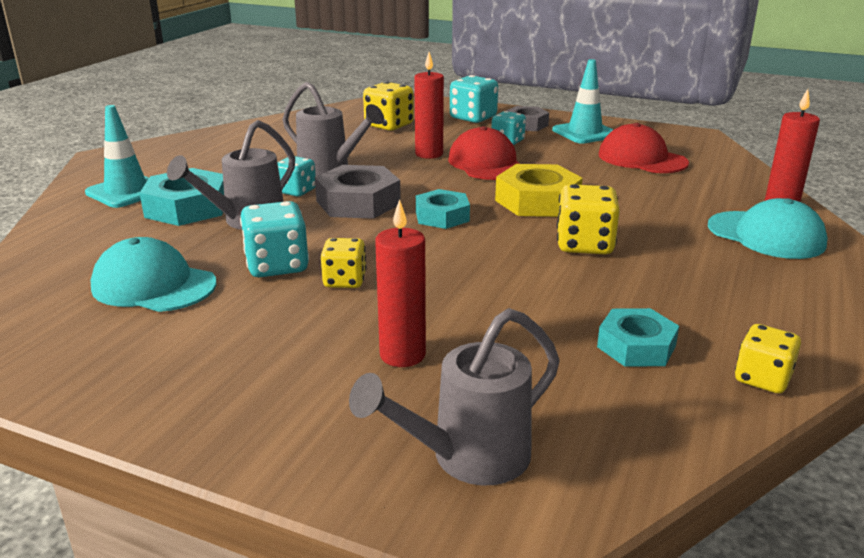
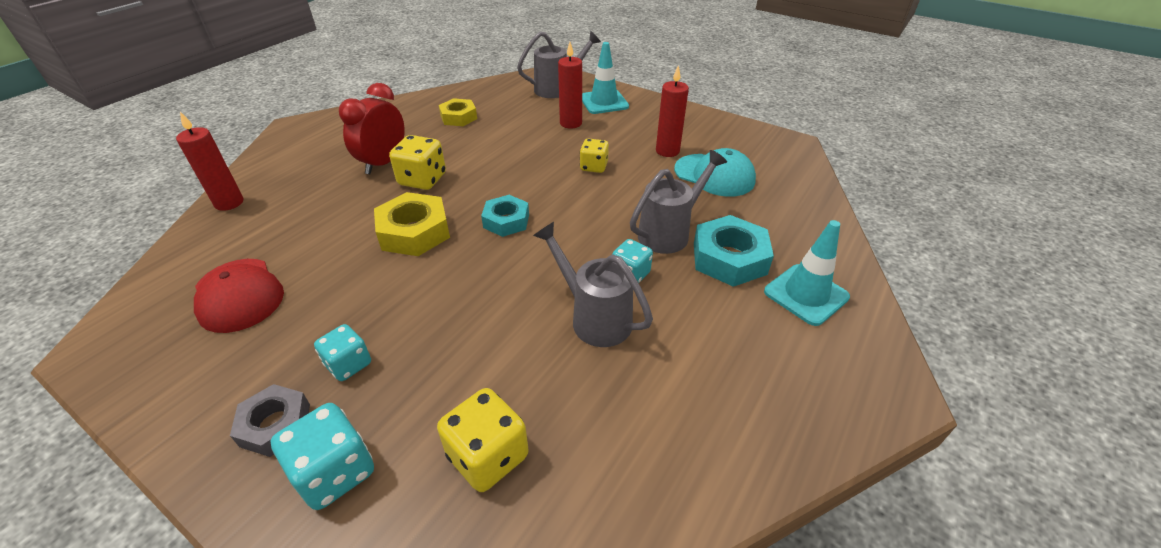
camera: 170 degrees left, 15 degrees up
turquoise dice [240,201,309,277] -> none
grey nut [315,165,401,219] -> none
red candle [414,52,444,159] -> red candle moved to [656,65,689,157]
red cap [448,126,520,180] -> none
turquoise traffic cone [552,59,614,144] -> turquoise traffic cone moved to [582,42,629,114]
turquoise nut [597,308,679,367] -> yellow nut [439,98,477,126]
turquoise cap [708,198,828,259] -> none
yellow dice [735,324,801,393] -> none
none -> red clock [339,83,405,174]

